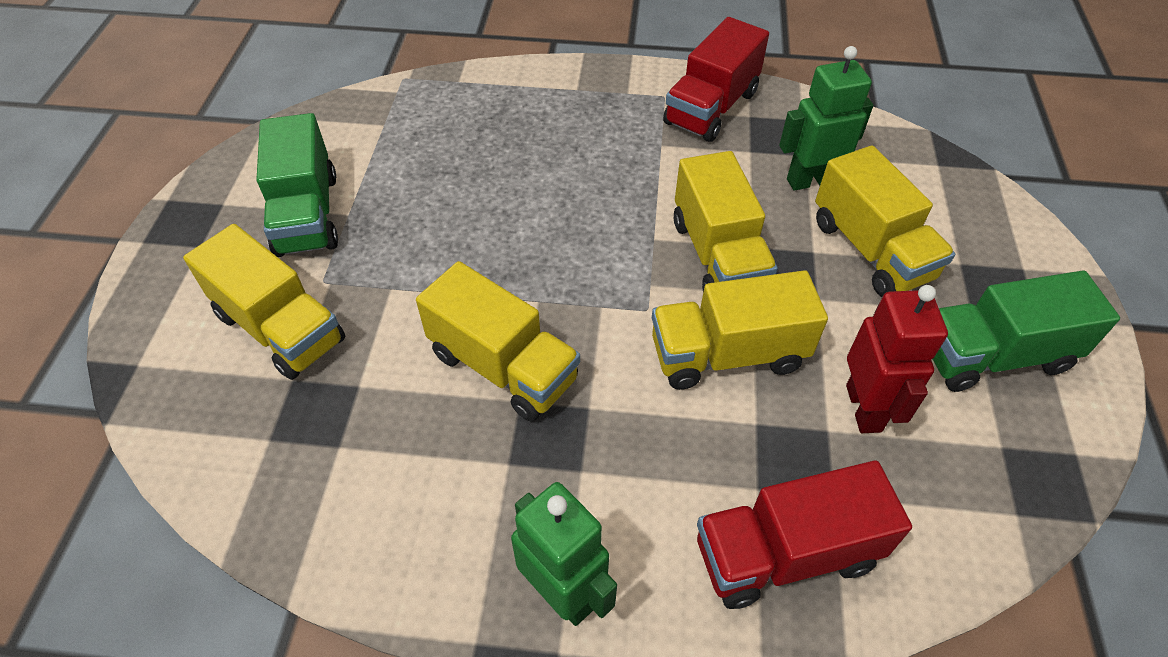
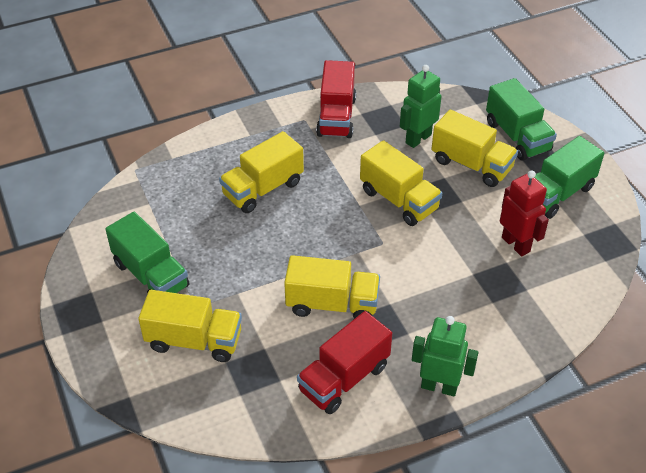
camera: 30 degrees left, 5 degrees down
yellow truck [652,270,828,390] -> yellow truck moved to [219,131,304,213]
red truck [697,460,912,609] -> red truck moved to [297,311,392,414]
none -> green truck [486,78,557,161]

